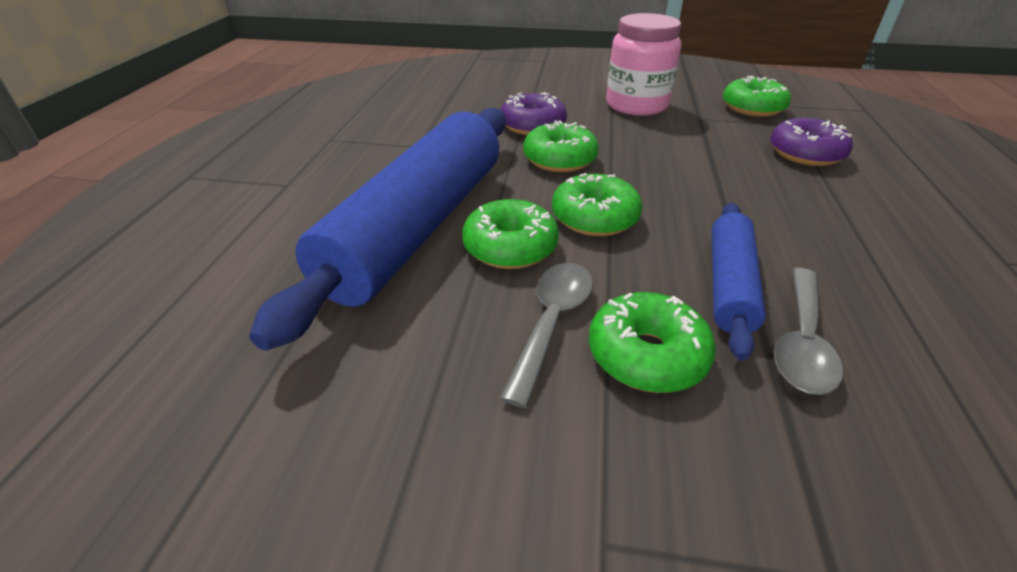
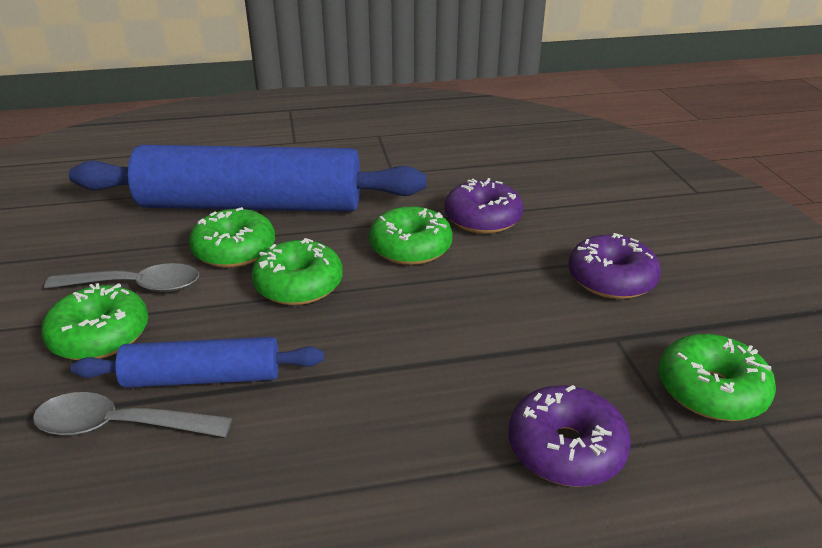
camera: 70 degrees right, 5 degrees down
pink jar [606,13,681,116] -> purple donut [569,233,661,299]

